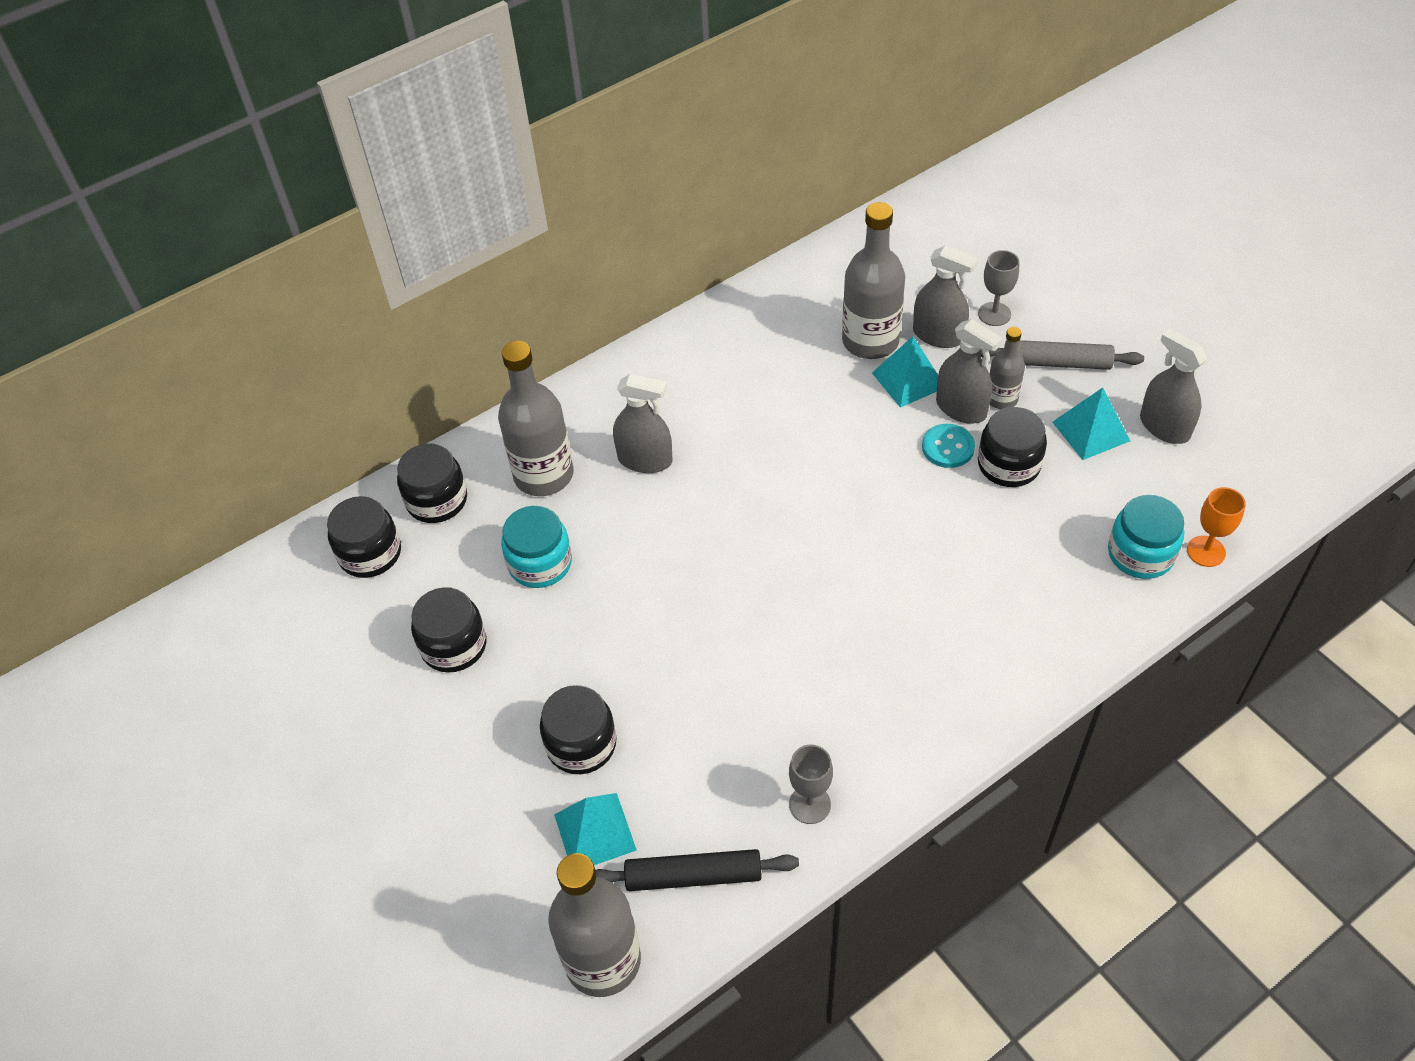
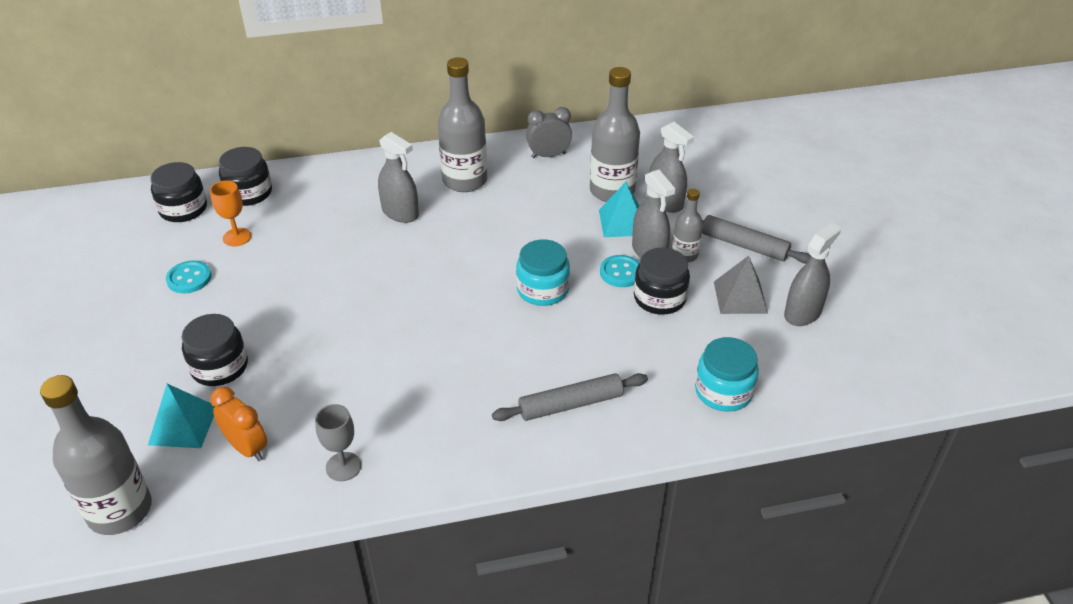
camera: 20 degrees right, 10 degrees down
black jar [411,587,487,673] -> turquoise button [166,261,211,293]
grey bottle [498,341,573,496] -> grey bottle moved to [438,57,487,192]
turquoise jar [501,506,572,588] -> turquoise jar moved to [516,240,570,306]
black rolling pin [595,849,799,891] -> none
grey goblet [978,250,1019,326] -> none
turquoise pyramid [1052,388,1130,460] -> grey pyramid [714,256,768,314]
grey spray bottle [1140,329,1207,444] -> grey spray bottle turned 60 degrees clockwise [784,223,841,326]
orange goblet [1187,487,1246,567] -> orange goblet moved to [210,180,251,246]
none -> orange clock [210,387,267,461]
none -> grey rolling pin [492,373,648,421]
none -> grey clock [526,107,572,158]

